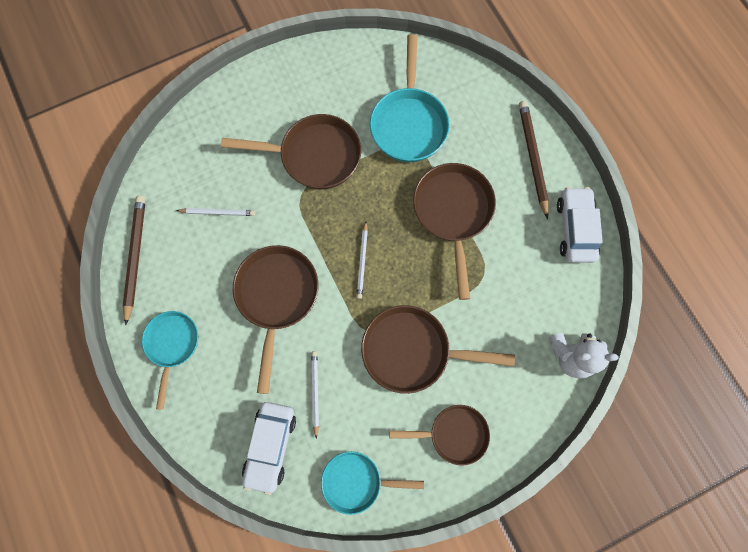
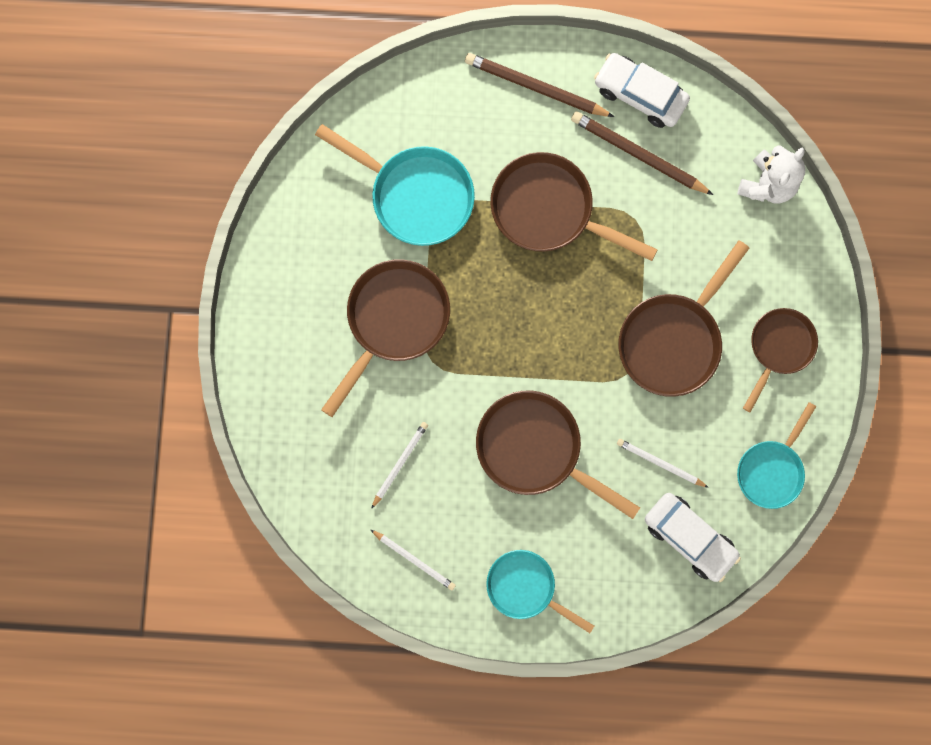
camera: 60 degrees left, 5 degrees up
brown pencil [123,195,146,325] -> brown pencil moved to [571,111,713,195]
white pencil [356,221,368,299] -> white pencil moved to [371,530,456,590]

